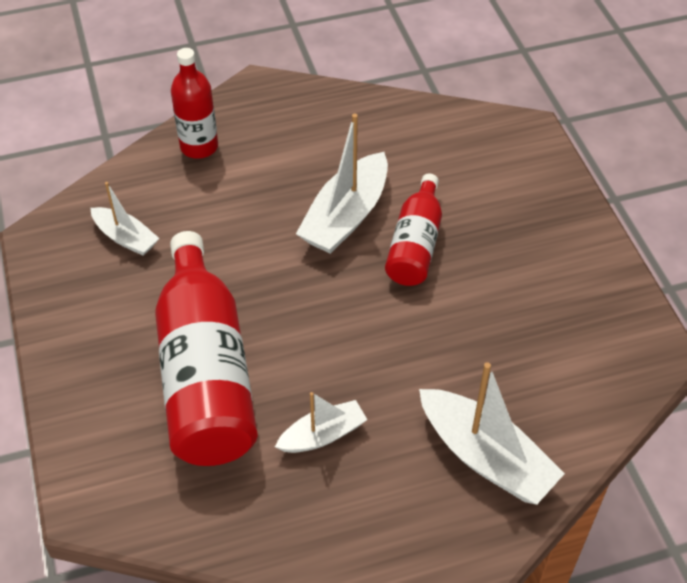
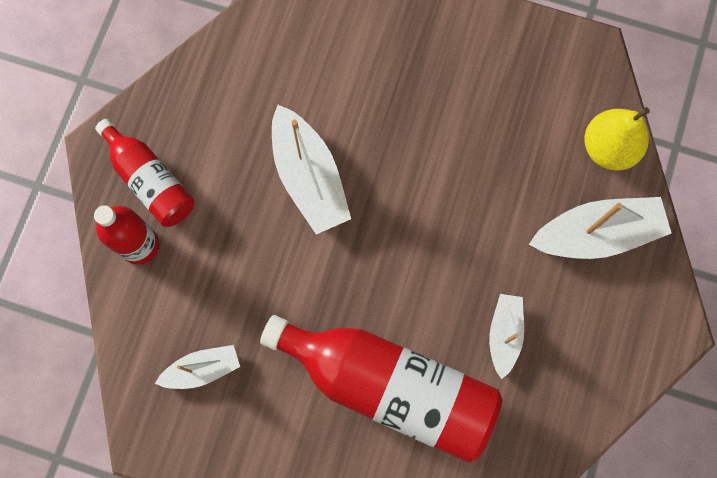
camera: 55 degrees left, 25 degrees up
red bottle [385,174,442,286] -> red bottle moved to [95,119,195,227]
none -> yellow pear [585,107,650,170]

